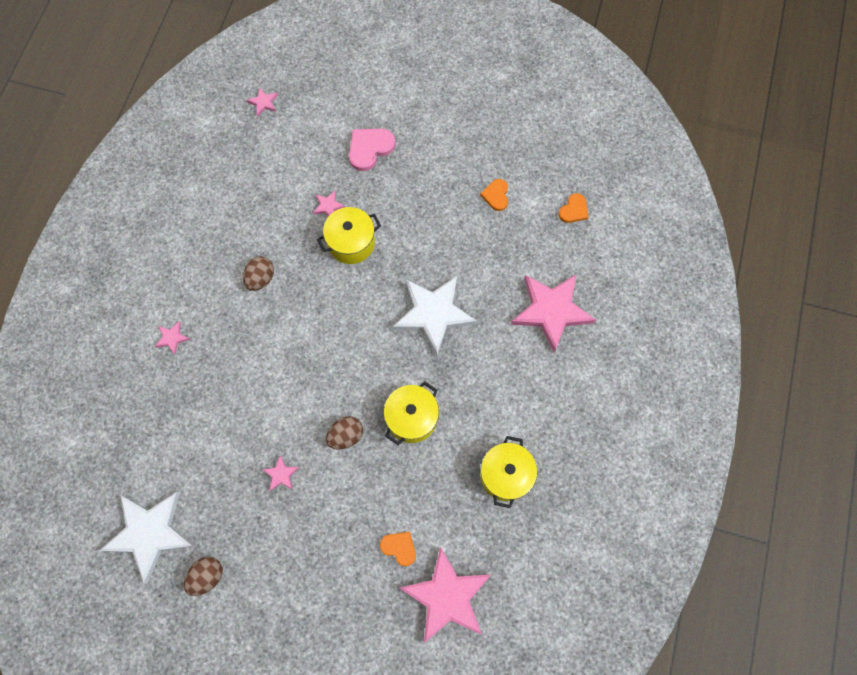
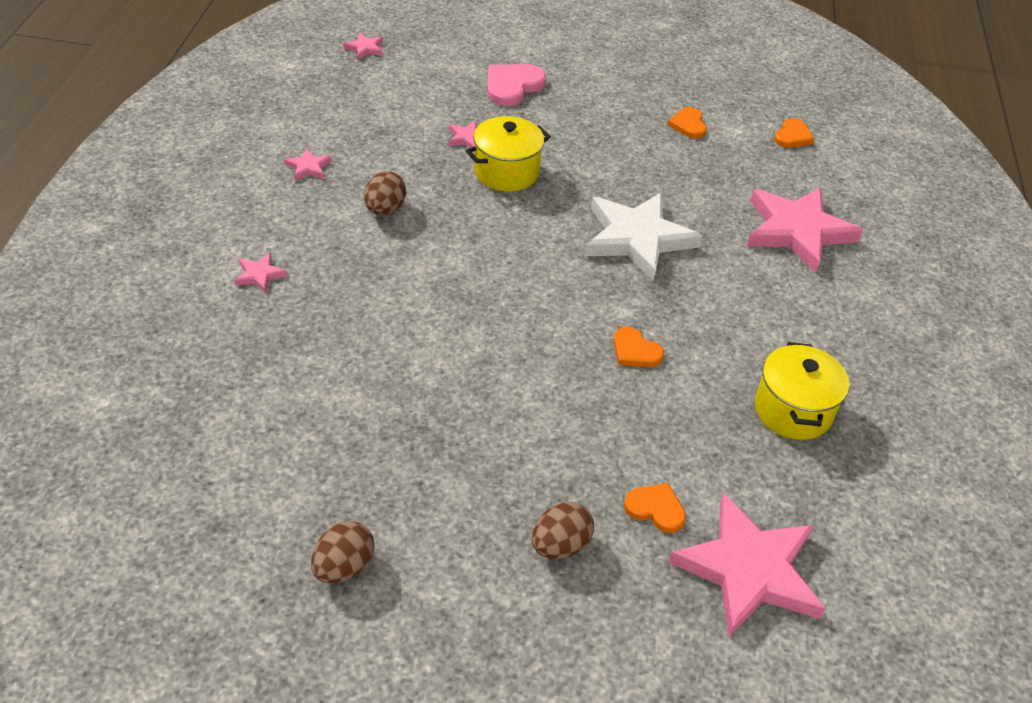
camera: 10 degrees left, 25 degrees down
white star [99,492,194,583] -> none
pink star [262,455,299,491] -> pink star moved to [284,148,332,181]
brown egg [326,416,363,449] -> brown egg moved to [532,502,594,559]
yellow pot [384,381,439,445] -> orange heart [613,327,664,367]

